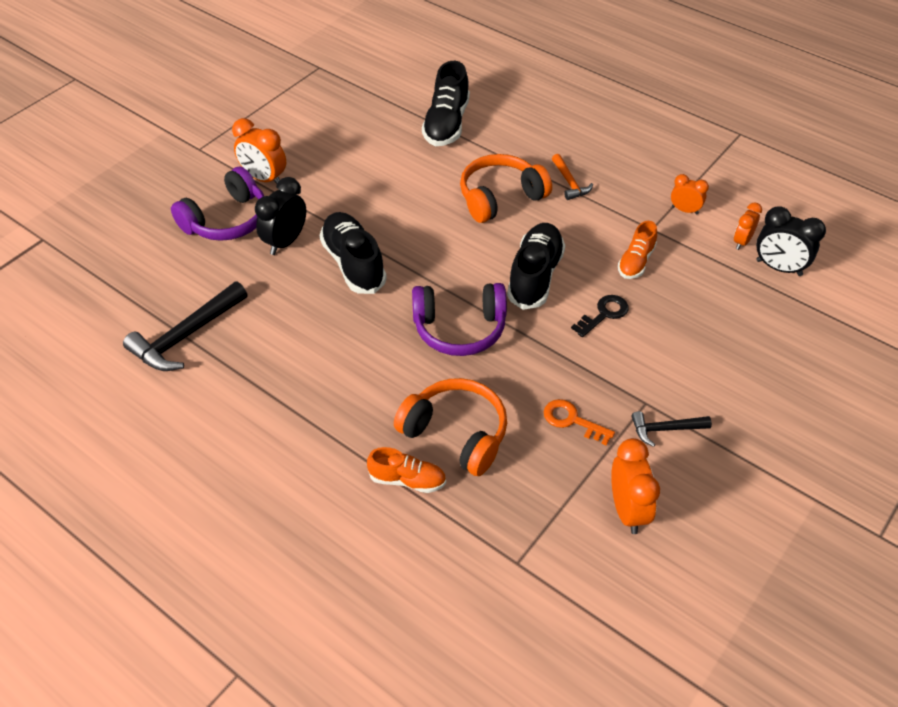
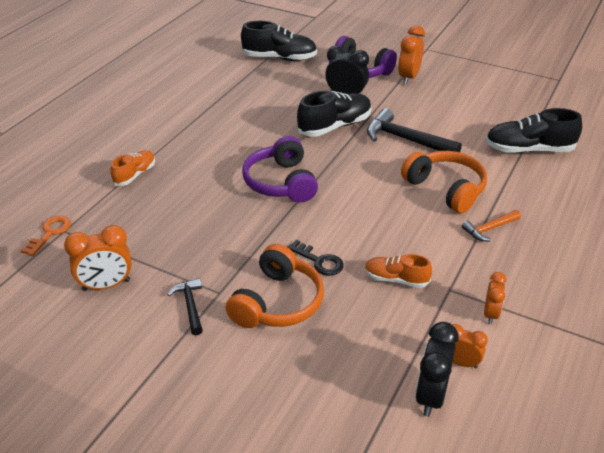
camera: 80 degrees right, 10 degrees down
black hammer [123,281,248,371] -> black hammer moved to [367,108,462,152]
orange shoe [367,447,446,493] -> orange shoe turned 150 degrees counterclockwise [110,150,155,186]
orange headphones [394,378,507,476] -> orange headphones moved to [226,244,324,328]
black shoe [507,223,565,310] -> black shoe moved to [241,21,317,61]
orange key [544,399,615,446] -> orange key moved to [21,216,71,256]

